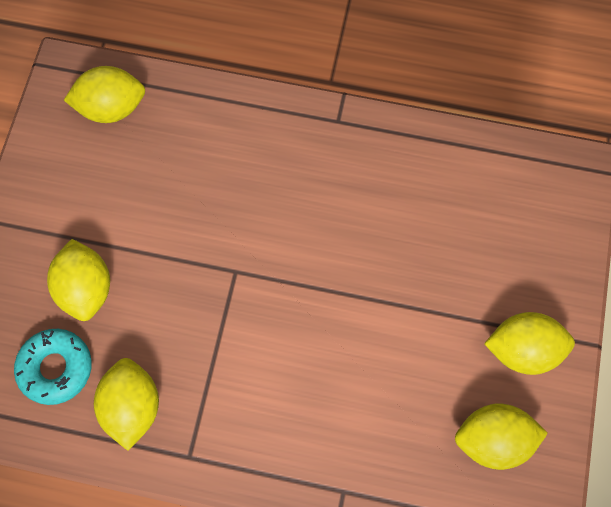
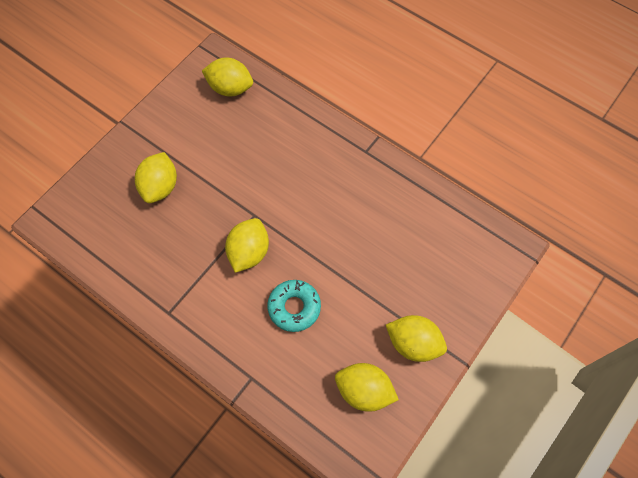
camera: 25 degrees right, 5 degrees down
turquoise donut [14,329,92,405] -> turquoise donut moved to [267,280,321,332]
yellow lemon [94,358,159,451] -> yellow lemon moved to [225,218,269,273]

